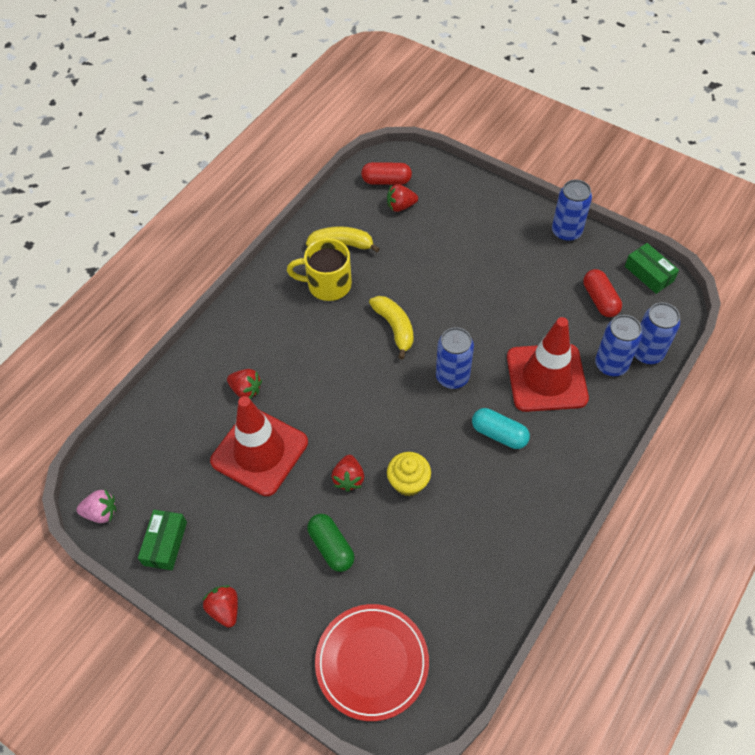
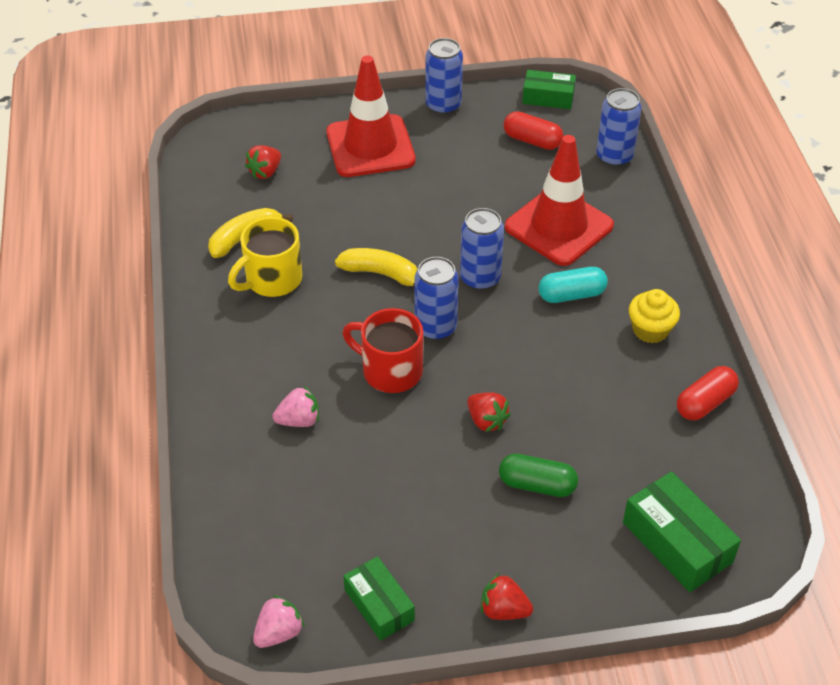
camera: 45 degrees left, 10 degrees down
red traffic cone [210,396,308,496] -> red traffic cone moved to [326,55,416,177]
red strawberry [227,369,262,399] -> pink strawberry [272,386,319,427]
red plate [315,604,429,721] -> green box [623,472,741,592]
red capsule [361,162,412,185] -> red capsule moved to [677,366,739,420]
yellow cupcake [387,452,431,496] -> yellow cupcake moved to [629,289,680,343]
blue can [595,315,642,376] -> blue can moved to [414,257,459,340]
none -> red mug [342,308,423,393]

